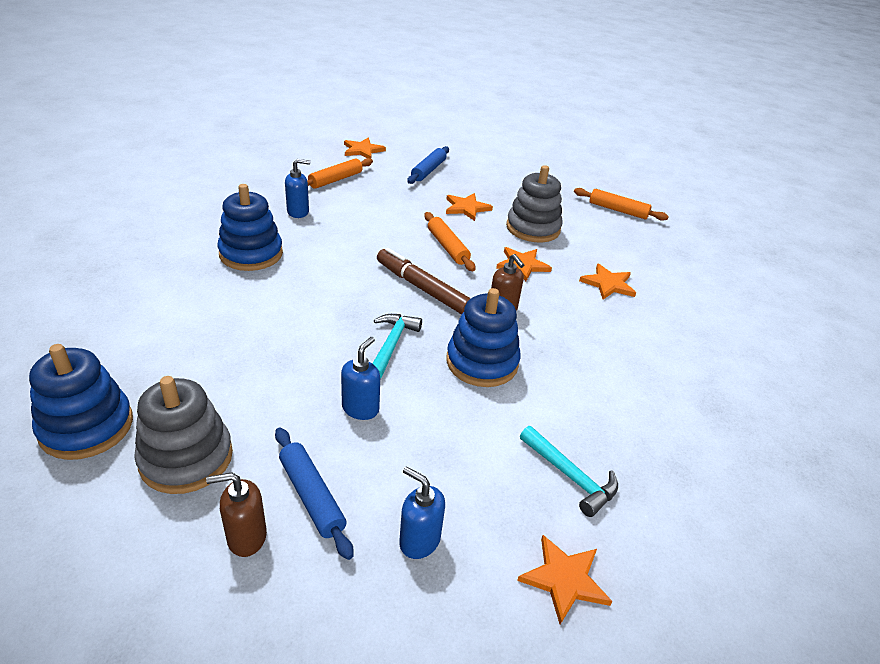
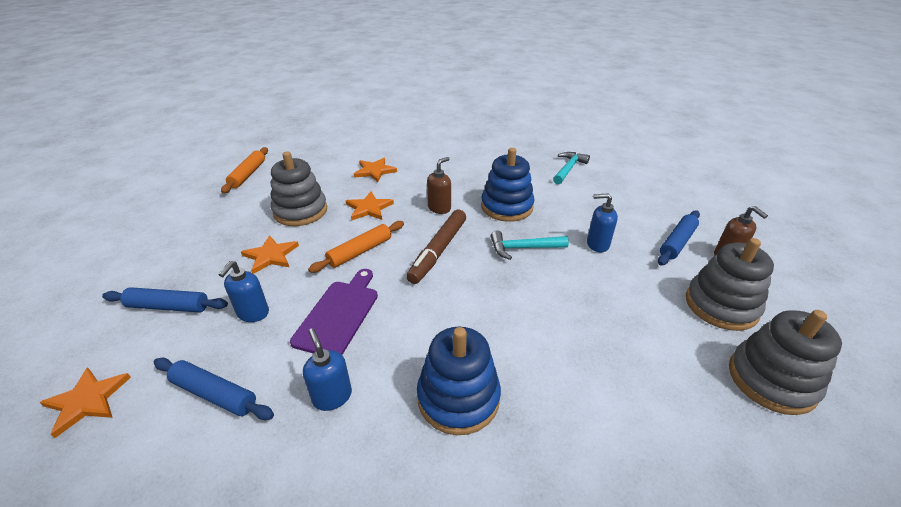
camera: 105 degrees left, 0 degrees up
blue stacking toy [29,344,133,460] -> grey stacking toy [729,310,842,415]
orange rolling pin [307,158,373,189] -> blue rolling pin [154,358,274,420]
blue soap dispenser [399,466,445,559] -> blue soap dispenser moved to [218,261,269,322]
orange star [517,535,612,624] -> none
none -> purple cutting board [290,269,378,355]

